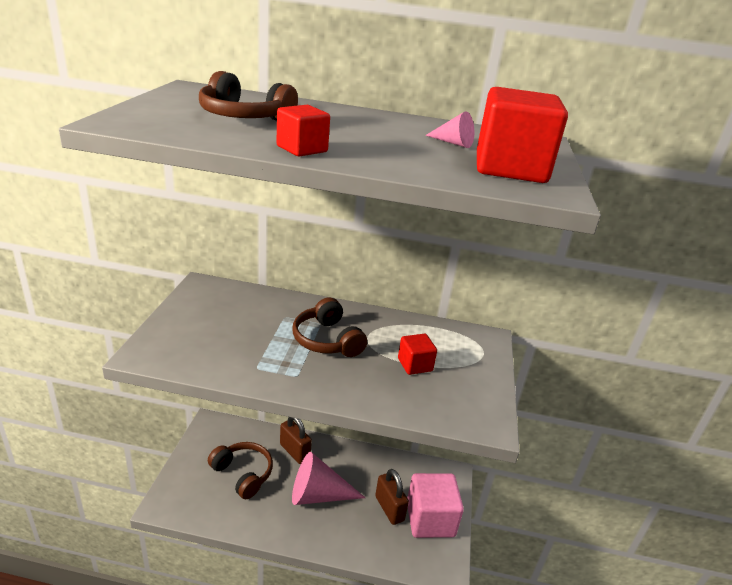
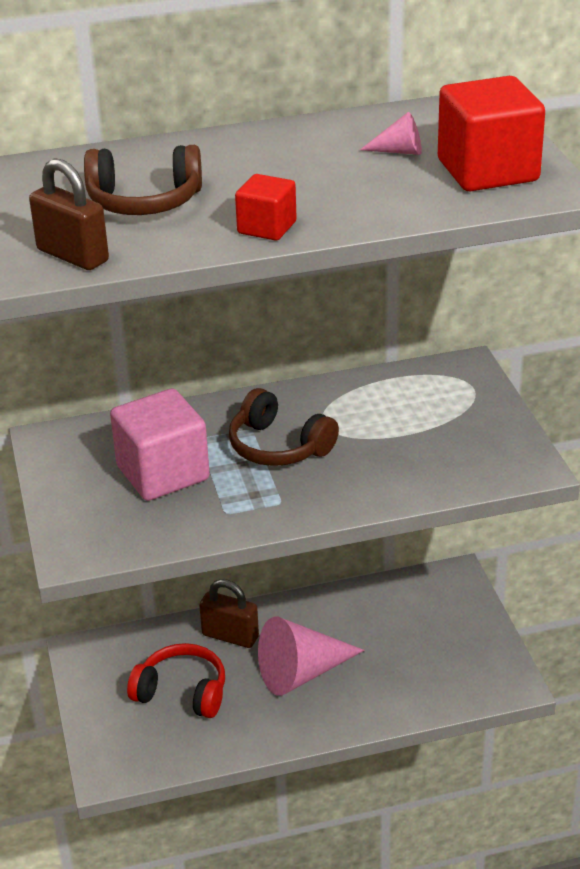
camera: 20 degrees left, 5 degrees up
brown headphones [208,442,273,499] -> red headphones [127,643,225,718]
brown padlock [375,469,409,525] -> brown padlock moved to [29,158,109,270]
red cube [398,334,437,375] -> none
pink cube [407,473,464,538] -> pink cube moved to [110,389,210,501]

